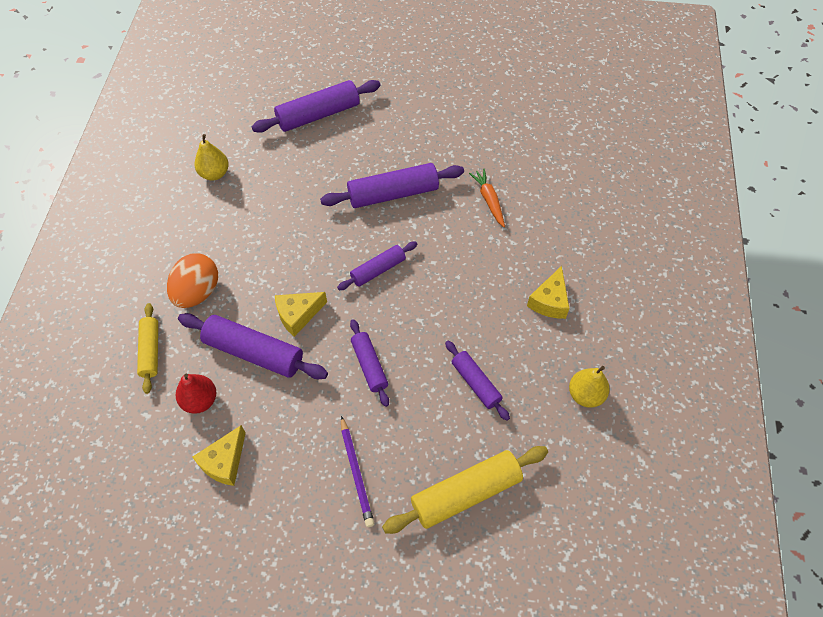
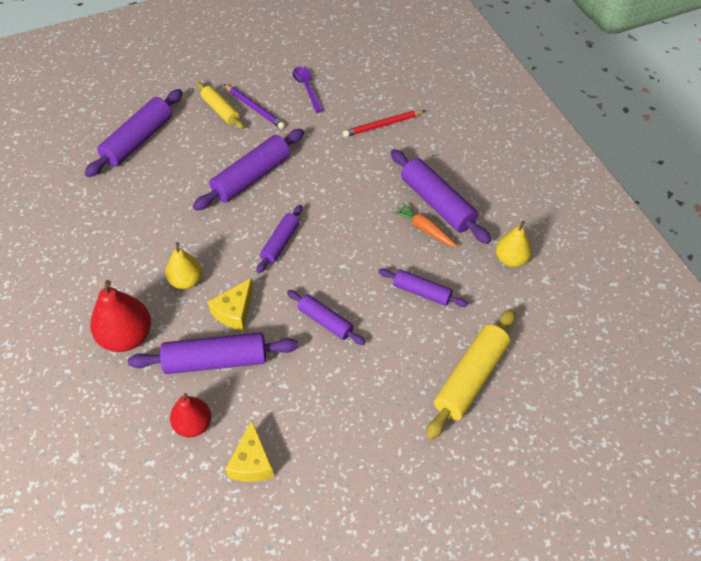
camera: 30 degrees left, 5 degrees down
yellow rolling pin [137,303,158,394] -> yellow rolling pin moved to [197,82,244,129]
orange egg [167,254,218,308] -> red pear [90,280,151,352]
yellow pear [195,134,229,180] -> yellow pear moved to [165,242,202,289]
purple pencil [341,416,374,527] -> purple pencil moved to [224,84,285,129]
orange carrot [469,169,505,227] -> orange carrot moved to [393,203,457,247]
yellow cheese [527,266,569,319] -> purple rolling pin [390,149,491,244]
none -> purple spoon [293,67,324,113]
none -> red pencil [343,110,426,137]

